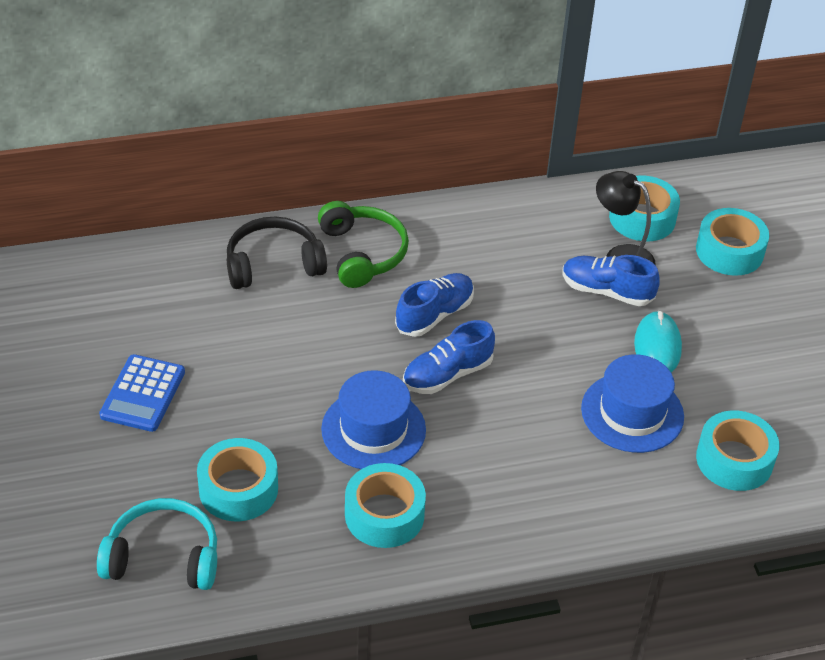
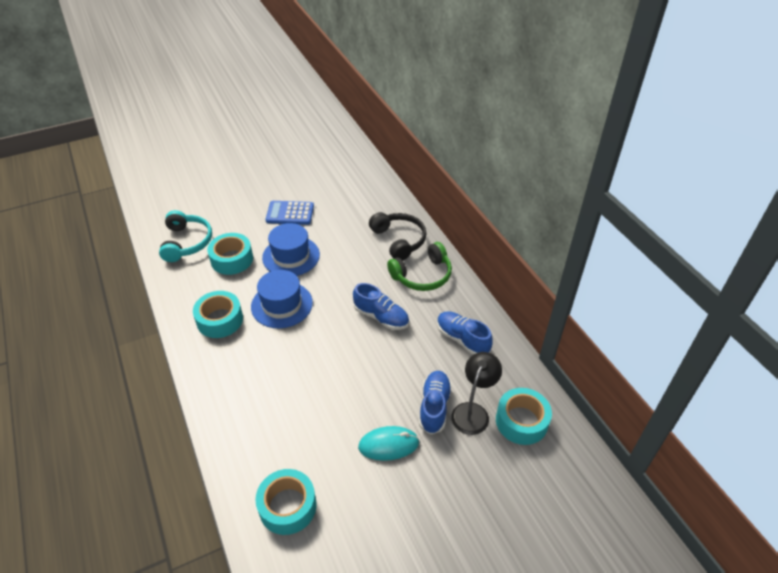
camera: 80 degrees right, 0 degrees up
blue shoe [403,320,495,394] -> blue shoe moved to [437,311,493,355]
blue hat [581,354,684,453] -> blue hat moved to [262,223,320,276]
turquoise tape [696,208,769,276] -> none

